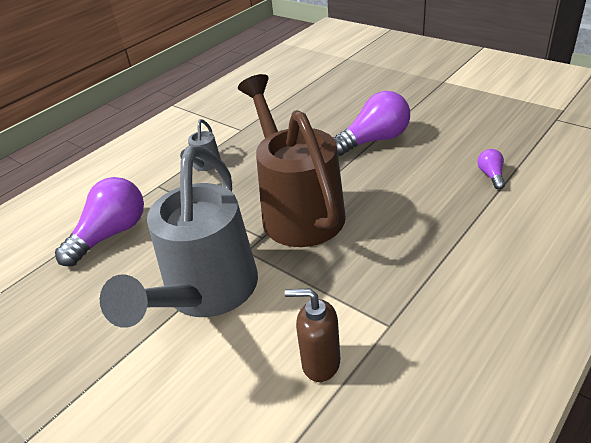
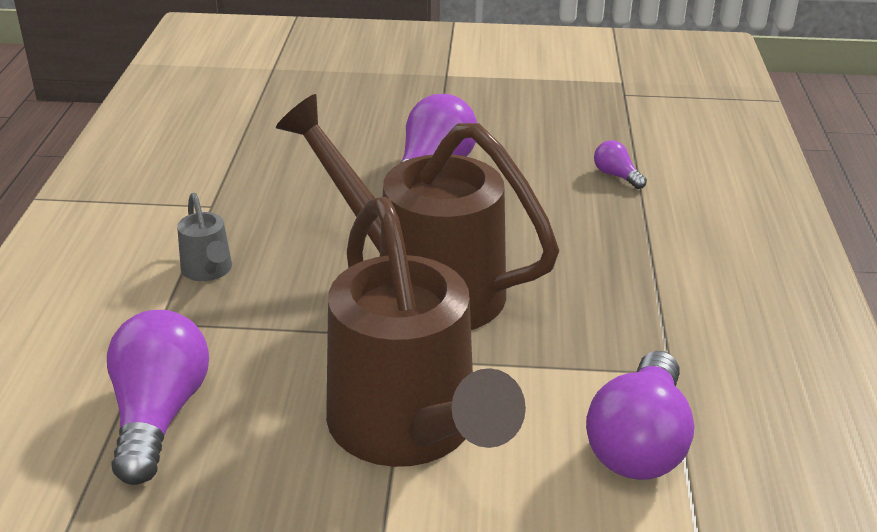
camera: 40 degrees left, 5 degrees down
grey watering can [100,146,258,328] -> brown watering can [326,197,526,467]
brown soap dispenser [285,289,340,382] -> purple light bulb [586,351,694,480]

